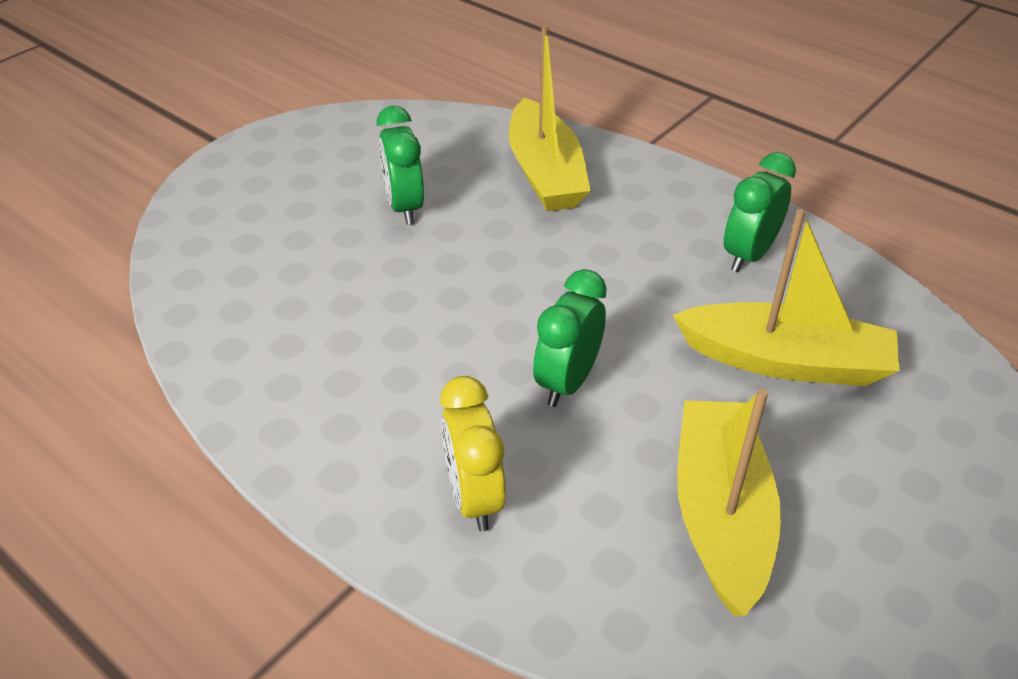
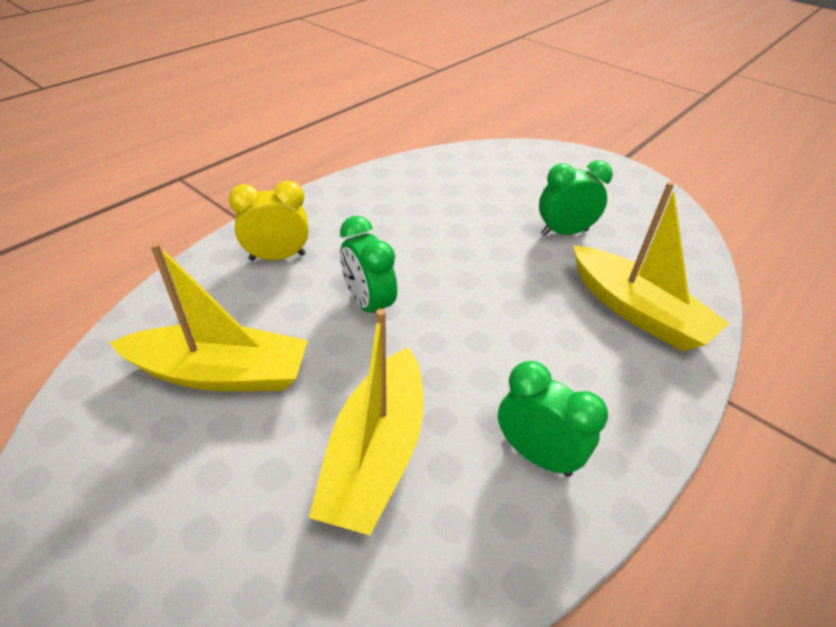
camera: 90 degrees right, 0 degrees up
yellow boat [509,25,591,212] -> yellow boat turned 120 degrees counterclockwise [573,181,730,351]
green clock [533,269,607,407] -> green clock turned 150 degrees counterclockwise [340,216,397,313]

